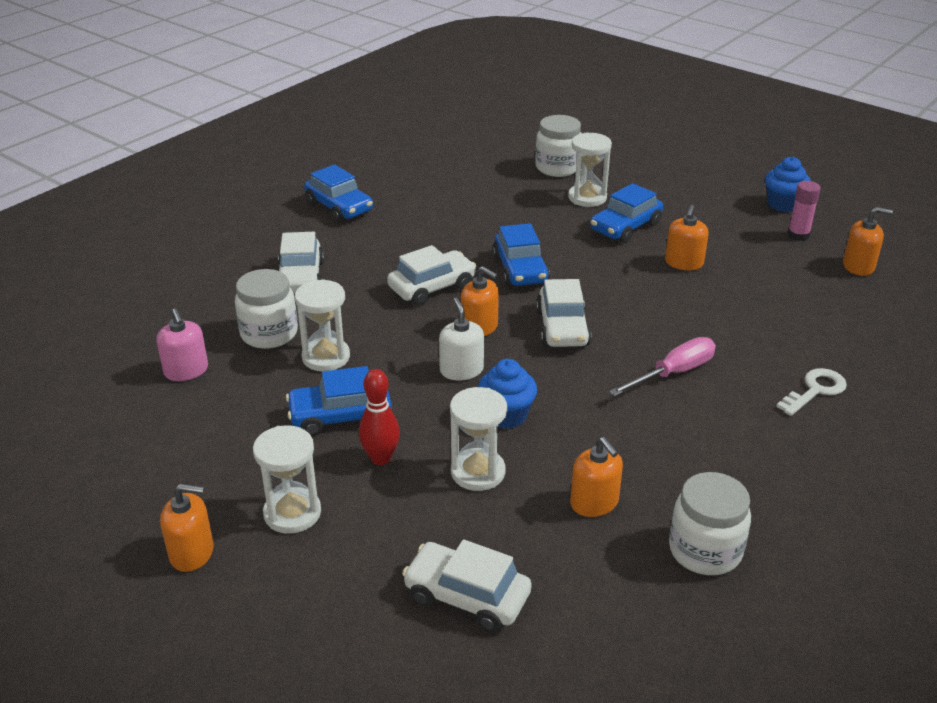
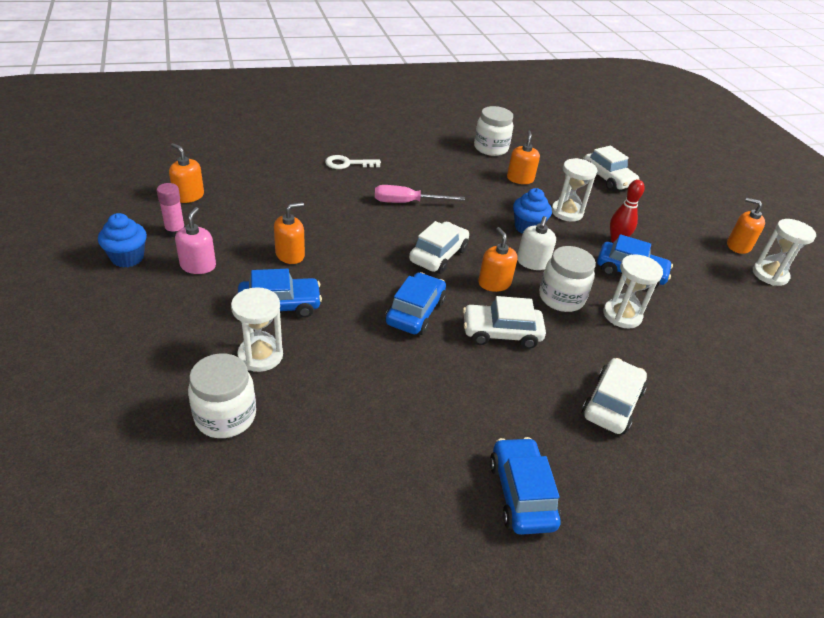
camera: 150 degrees left, 5 degrees up
pink soap dispenser [156,309,208,381] -> pink soap dispenser moved to [175,207,216,274]
white jar [235,269,298,349] -> white jar moved to [539,246,596,312]
white hourglass [253,425,321,534] -> white hourglass moved to [753,219,816,286]

